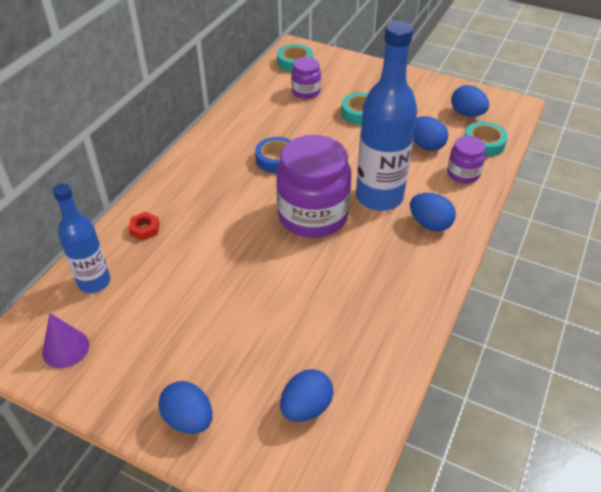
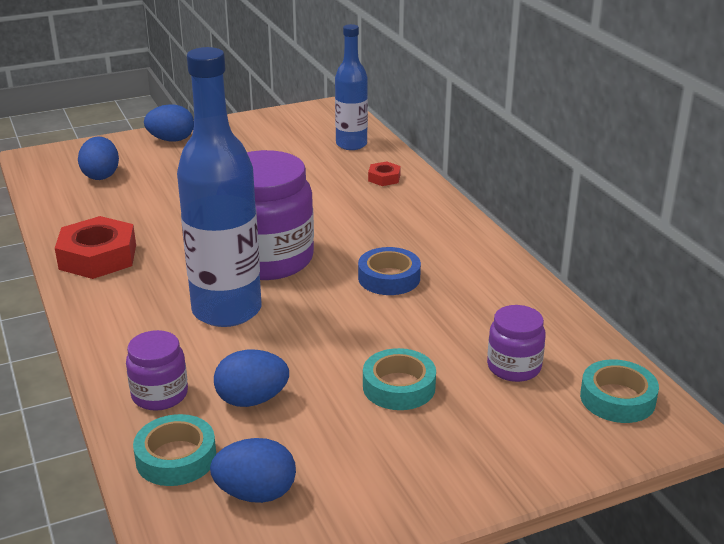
camera: 130 degrees right, 15 degrees down
purple cone [42,313,89,368] -> none
blue egg [410,193,456,231] -> none
none -> red nut [55,216,136,279]

